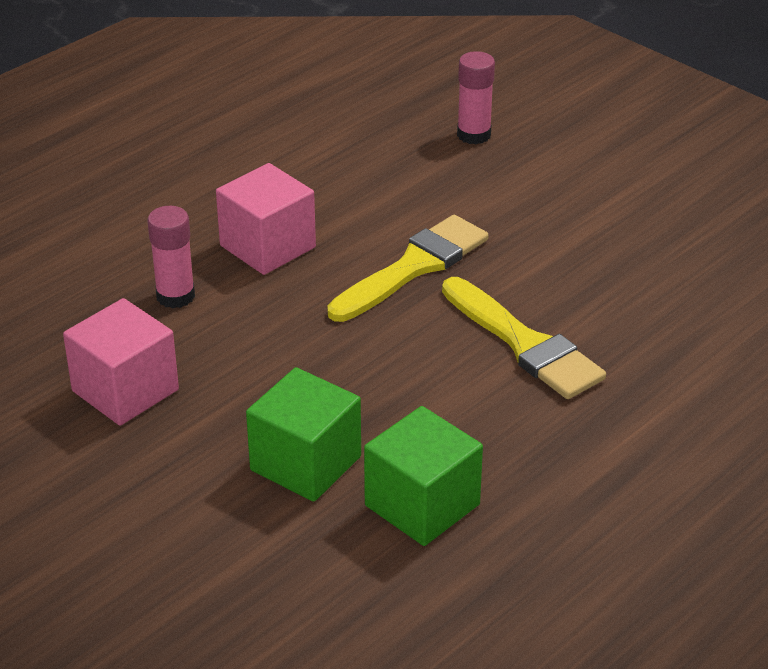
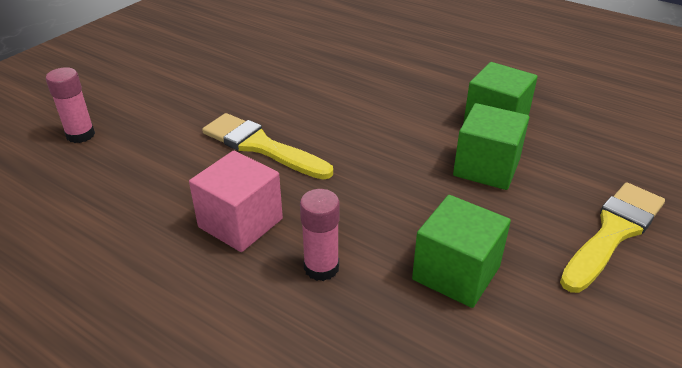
camera: 100 degrees left, 0 degrees up
pink cube [63,298,179,426] -> green cube [412,195,511,308]
yellow brush [442,277,606,399] -> yellow brush moved to [560,182,665,293]

